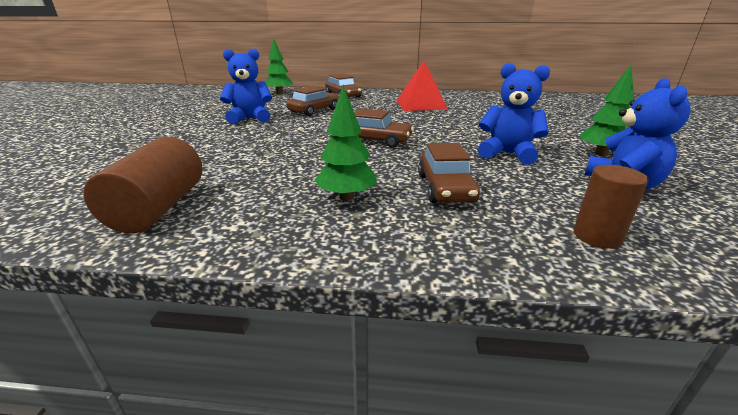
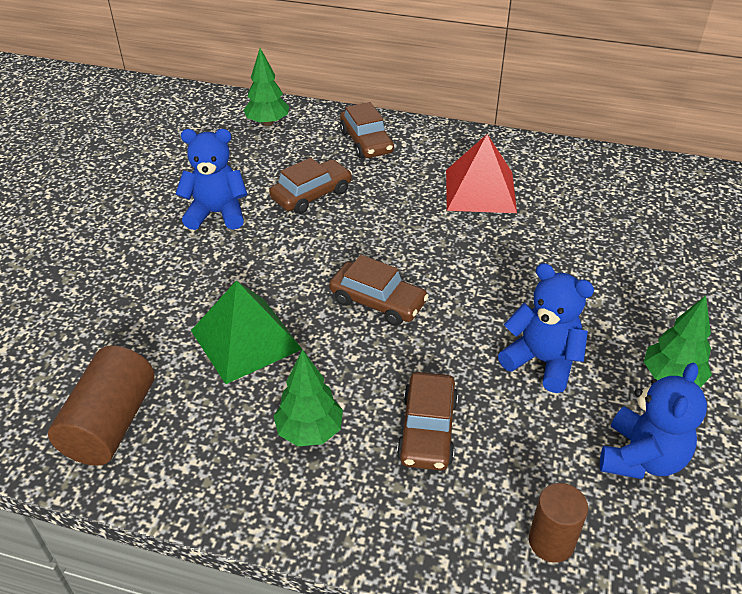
camera: 10 degrees right, 15 degrees up
none -> green pyramid [191,281,302,384]

